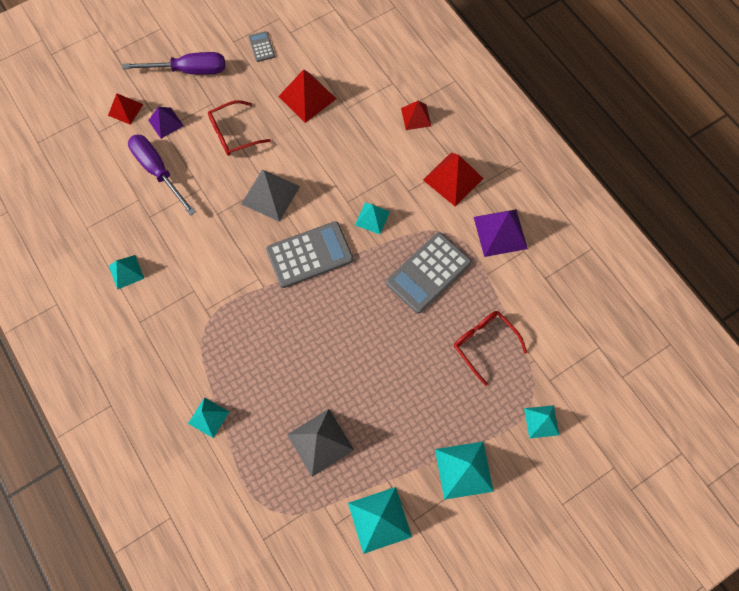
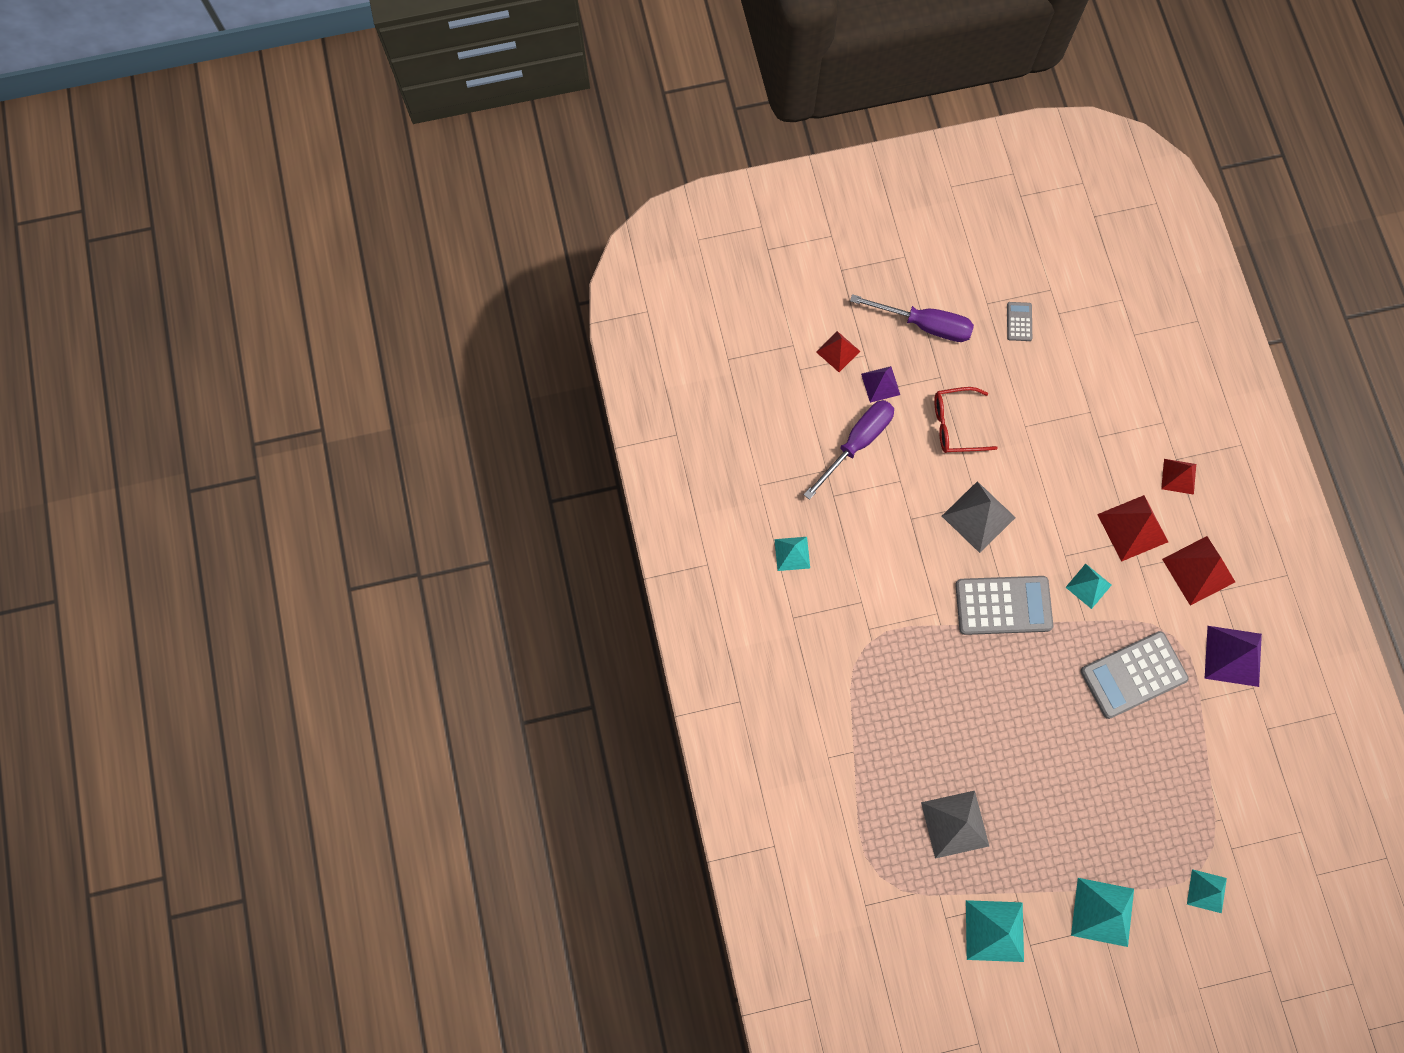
camera: 20 degrees right, 5 degrees up
purple screwdriver [128,134,196,216] -> purple screwdriver turned 60 degrees clockwise [804,400,894,500]
turquoise pyramid [188,397,229,438] -> none
red pyramid [278,69,336,123] -> red pyramid moved to [1097,495,1168,562]
red glasses [454,311,527,386] -> none

